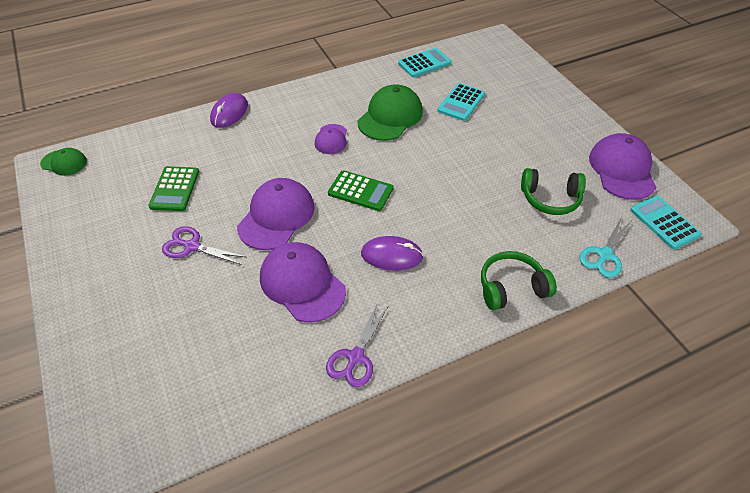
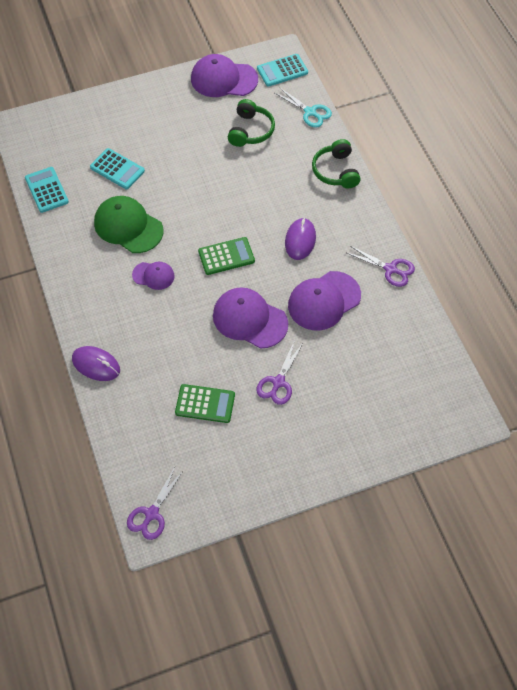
camera: 85 degrees left, 10 degrees up
green cap [40,148,87,176] -> purple scissors [127,467,184,540]
green calculator [328,170,394,211] -> green calculator turned 45 degrees clockwise [198,237,255,275]

